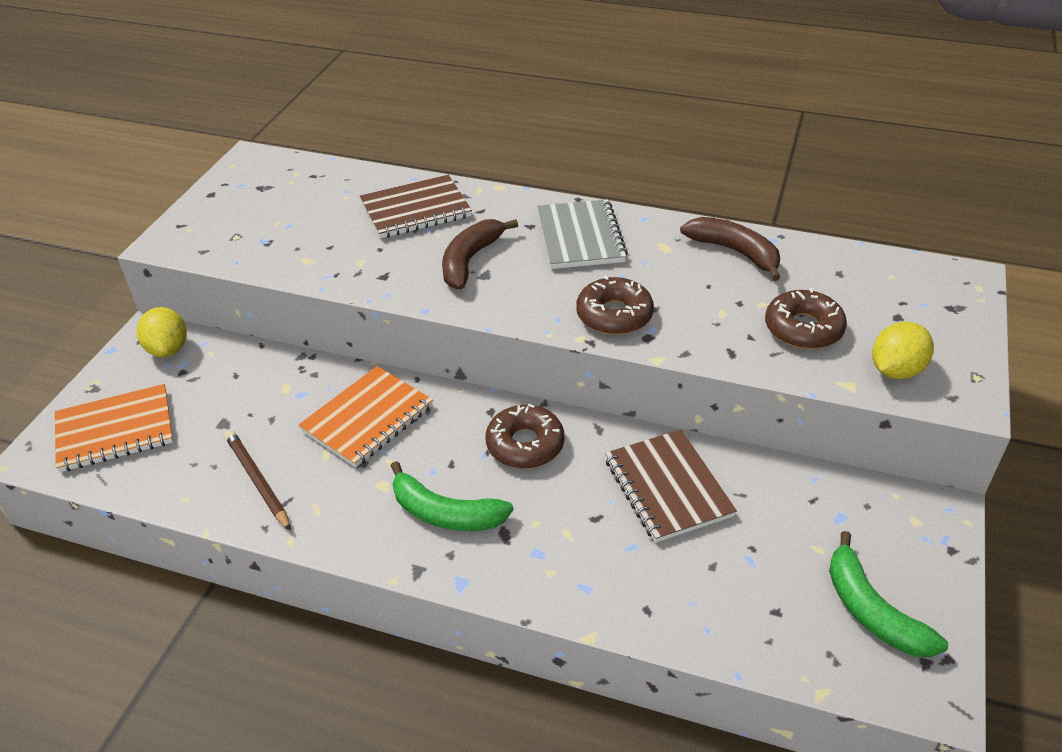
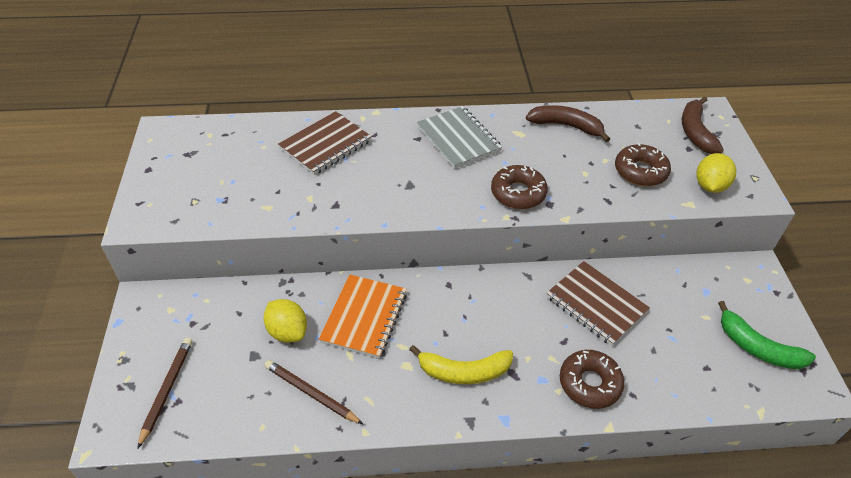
camera: 25 degrees left, 5 degrees up
orange notebook [55,384,173,472] -> brown pencil [137,338,192,449]
yellow lemon [137,307,187,357] -> yellow lemon moved to [263,299,307,343]
green banana [391,461,514,531] -> yellow banana [409,345,513,384]
brown banana [442,219,518,289] -> brown banana moved to [682,97,724,154]
brown donut [486,404,564,469] -> brown donut moved to [560,350,625,409]

